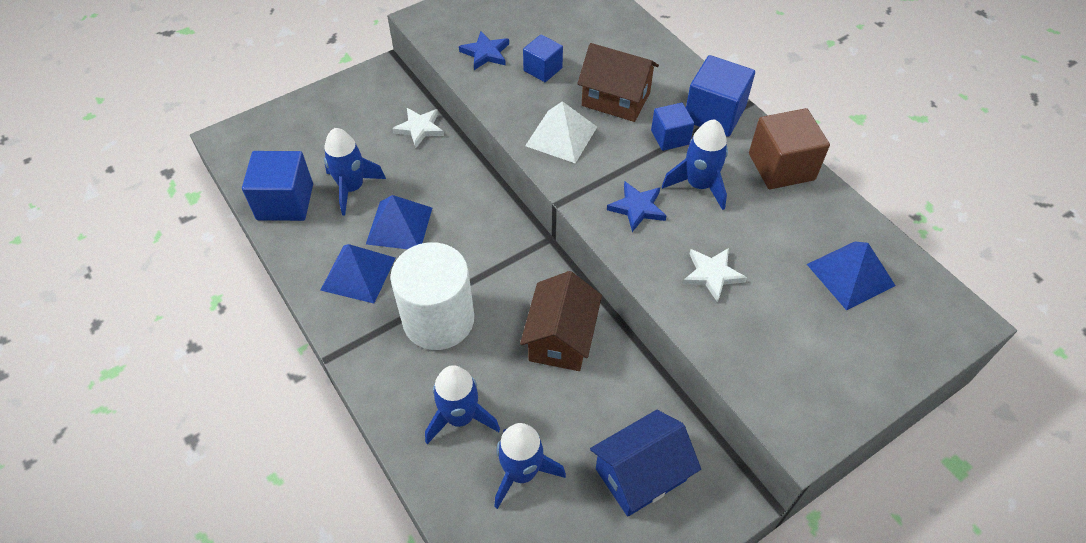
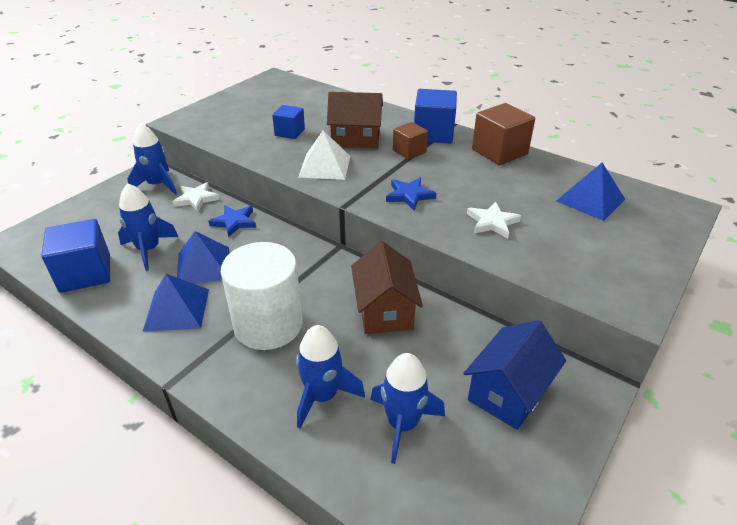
camera: 20 degrees left, 15 degrees down
blue star [459,31,509,70] -> blue star moved to [208,205,256,237]
blue cube [651,103,694,151] -> brown cube [393,122,428,160]
blue rocket [662,119,728,210] -> blue rocket moved to [127,123,177,195]

